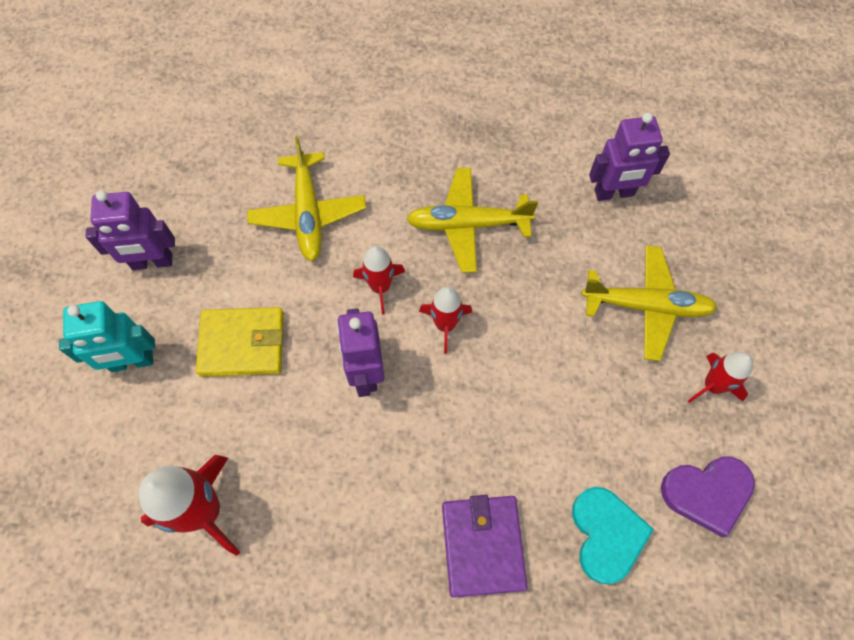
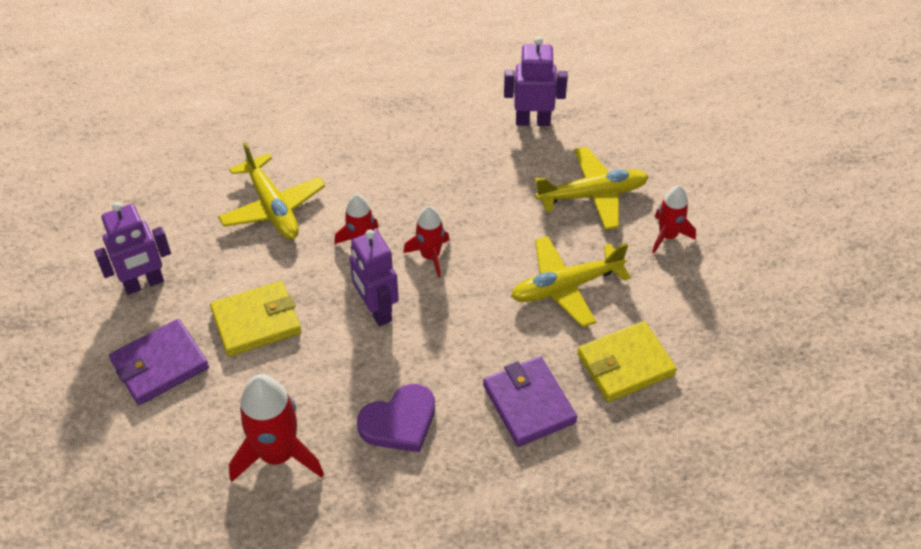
camera: 20 degrees left, 15 degrees down
turquoise robot [59,301,155,372] -> purple wallet [109,319,209,405]
yellow plane [406,168,538,273] -> yellow plane moved to [511,236,631,327]
turquoise heart [572,487,654,584] -> yellow wallet [577,321,677,402]
purple robot [589,112,670,201] -> purple robot turned 150 degrees counterclockwise [504,37,568,126]
purple heart [661,456,755,537] -> purple heart moved to [357,384,435,452]

